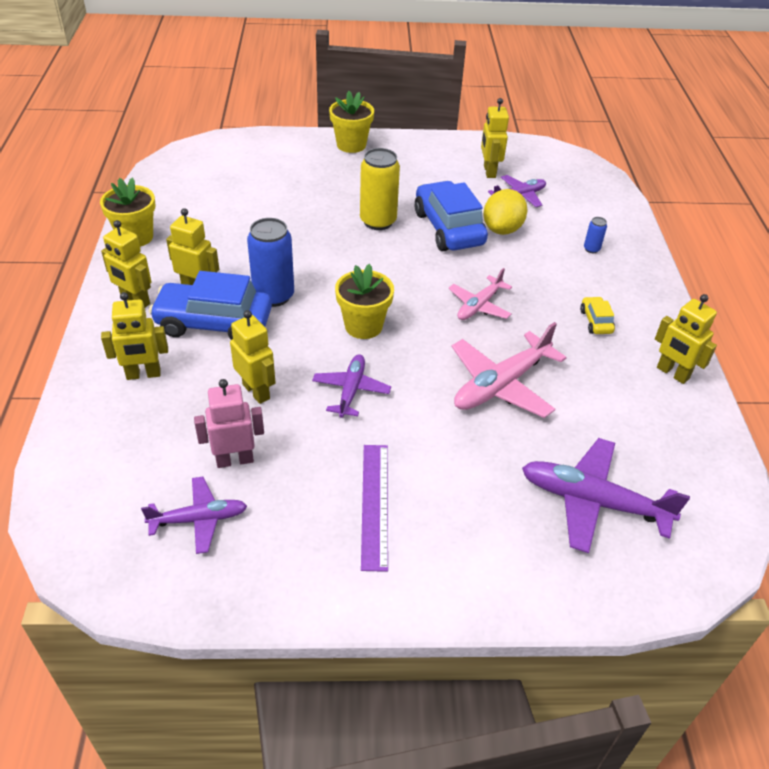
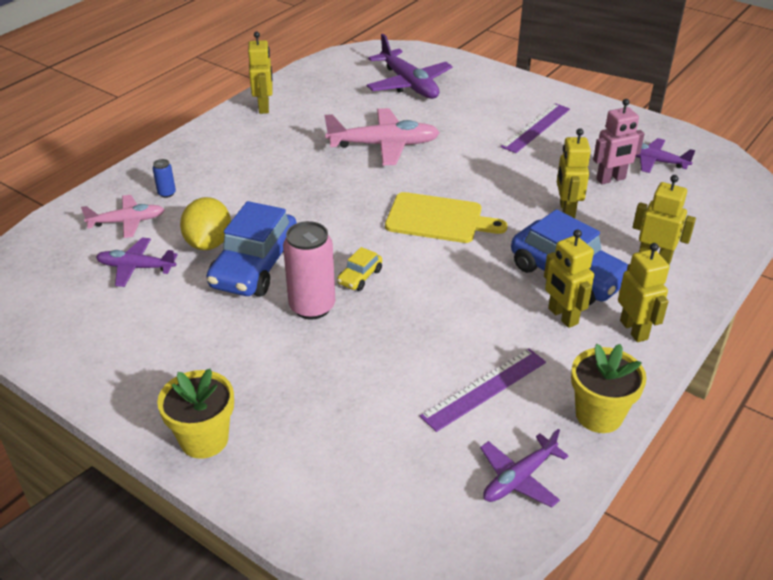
camera: 140 degrees left, 5 degrees down
pink robot [194,379,264,468] -> pink robot turned 45 degrees counterclockwise [593,99,645,184]
blue can [247,218,294,307] -> none
purple plane [312,354,391,418] -> purple plane moved to [480,429,569,508]
yellow flower pot [335,264,394,339] -> yellow cutting board [385,192,507,243]
yellow can [360,148,400,230] -> pink can [283,221,335,320]
pink plane [448,268,512,320] -> pink plane moved to [81,195,164,238]
yellow robot [481,98,509,178] -> none
yellow lemon [483,189,527,235] -> yellow lemon turned 60 degrees counterclockwise [180,197,231,250]
yellow car [580,296,615,334] -> yellow car moved to [337,247,382,291]
none -> purple ruler [420,349,546,432]

